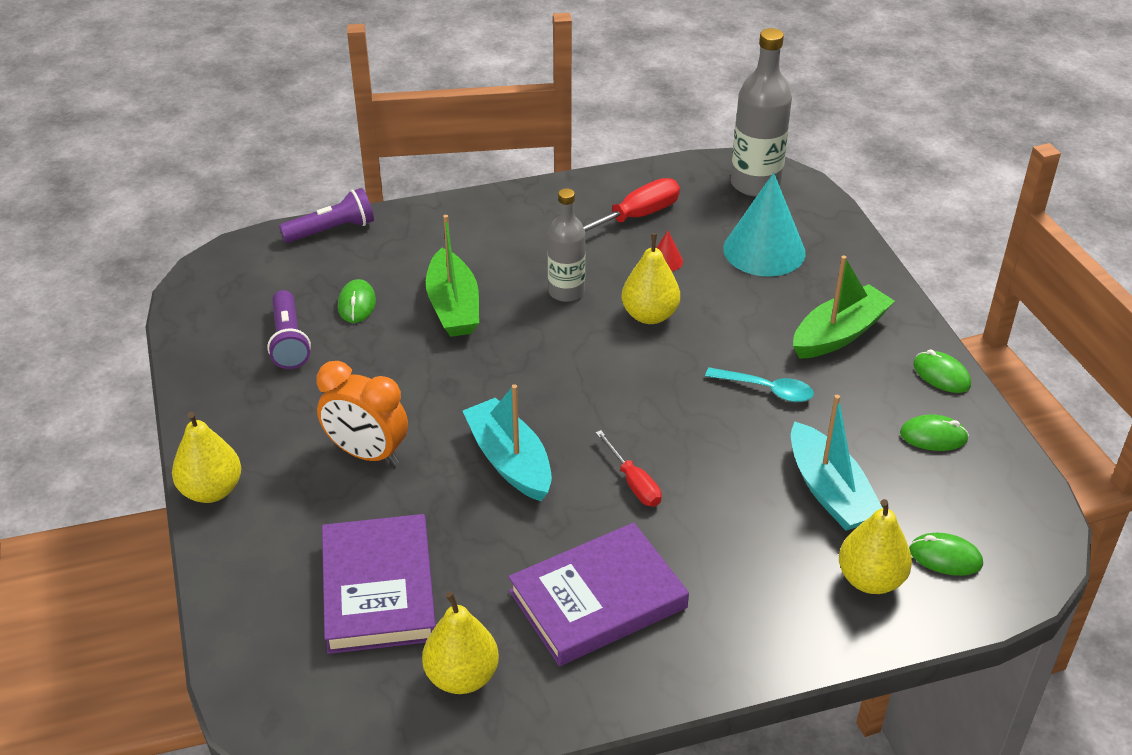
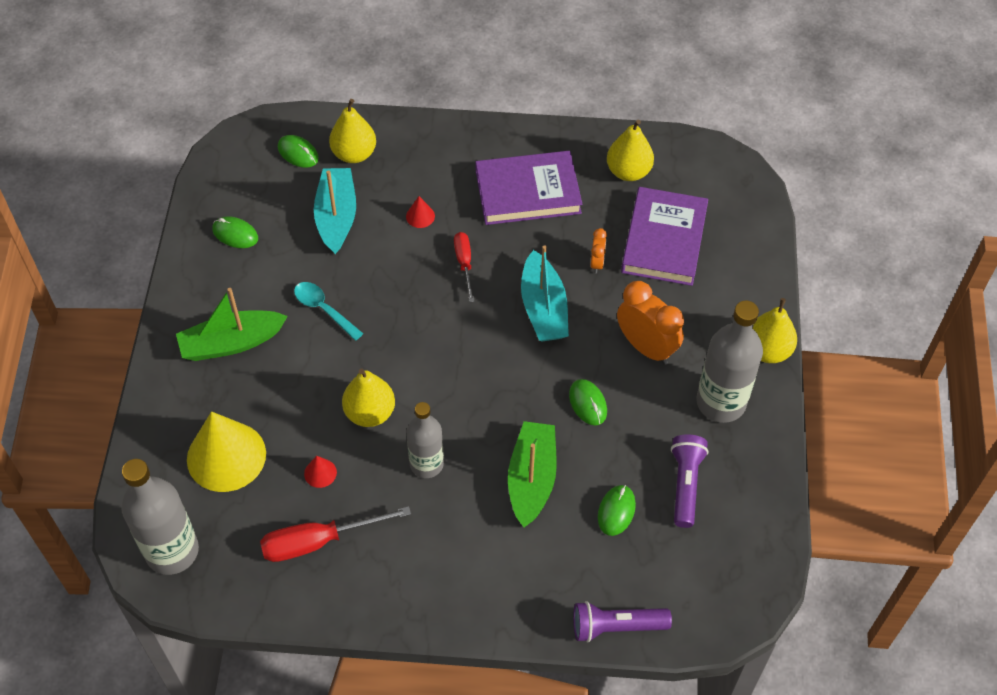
camera: 160 degrees left, 15 degrees up
turquoise cone [723,173,806,277] -> yellow cone [187,411,266,492]
green mouse [913,349,971,393] -> green mouse moved to [569,379,607,425]
none -> red cone [406,196,435,228]
none -> orange clock [590,228,607,274]
none -> grey bottle [696,301,763,423]

